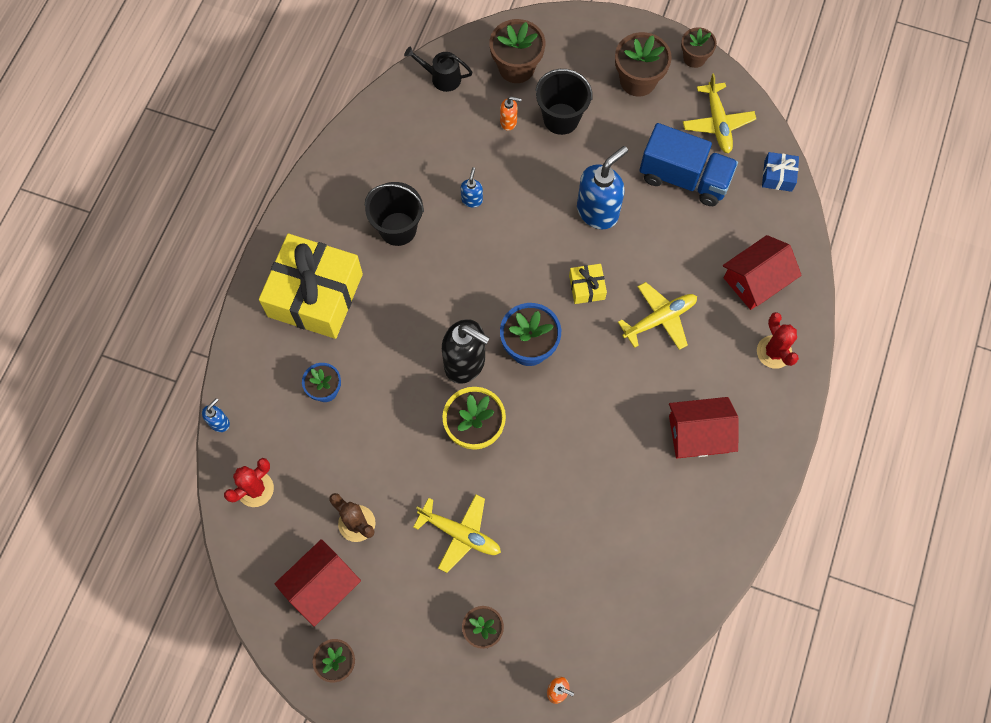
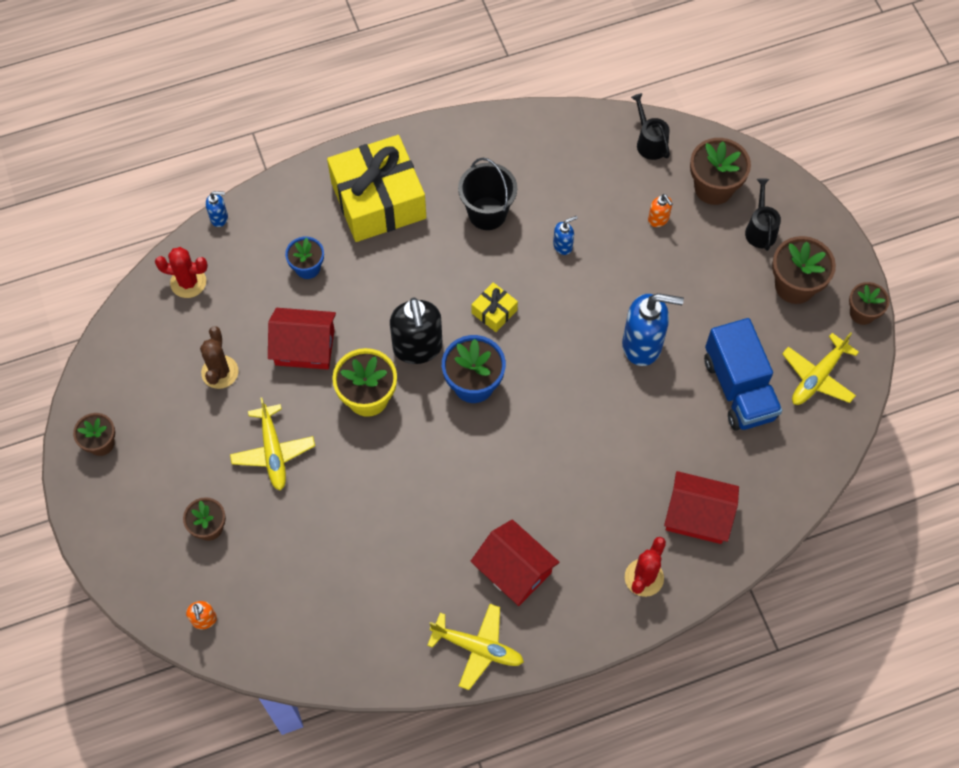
camera: 50 degrees right, 5 degrees down
red house [275,539,361,627] -> red house moved to [268,308,336,370]
black bucket [535,69,593,135] -> none
yellow gift [569,264,607,304] -> yellow gift moved to [472,282,518,332]
yellow plane [618,282,697,350] -> yellow plane moved to [427,604,524,690]
blue gift [762,152,799,192] -> none
none -> black watering can [745,178,781,251]

